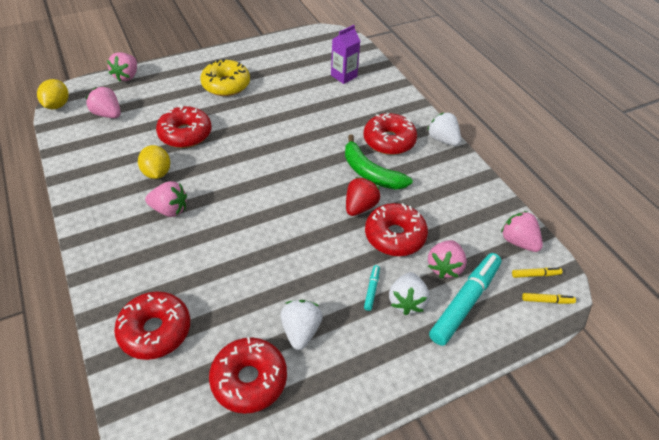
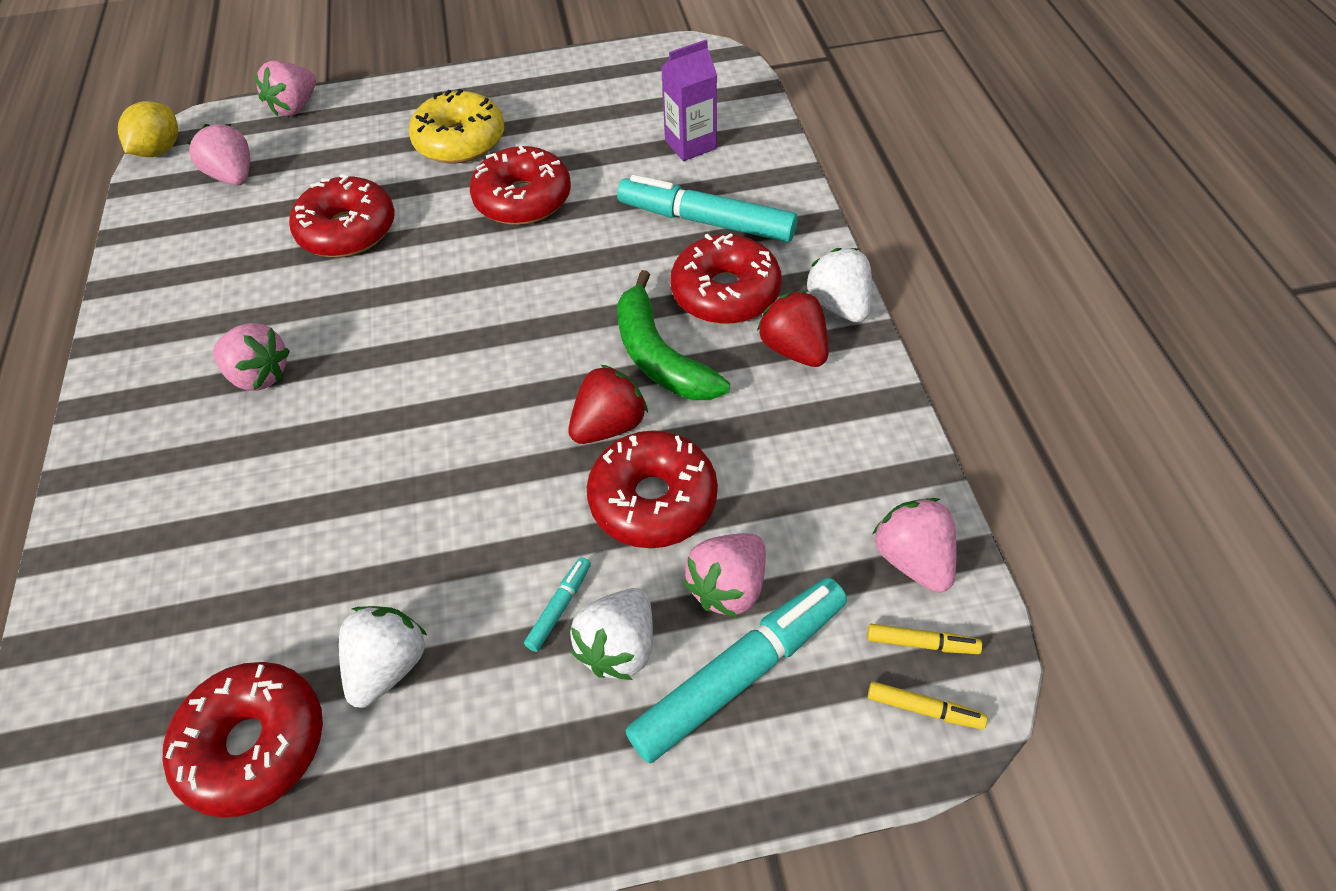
camera: 20 degrees right, 5 degrees up
red donut [114,291,190,360] -> red donut moved to [470,146,571,225]
yellow lemon [138,145,170,179] -> none
none -> turquoise marker [617,175,798,242]
none -> red strawberry [757,291,828,367]

